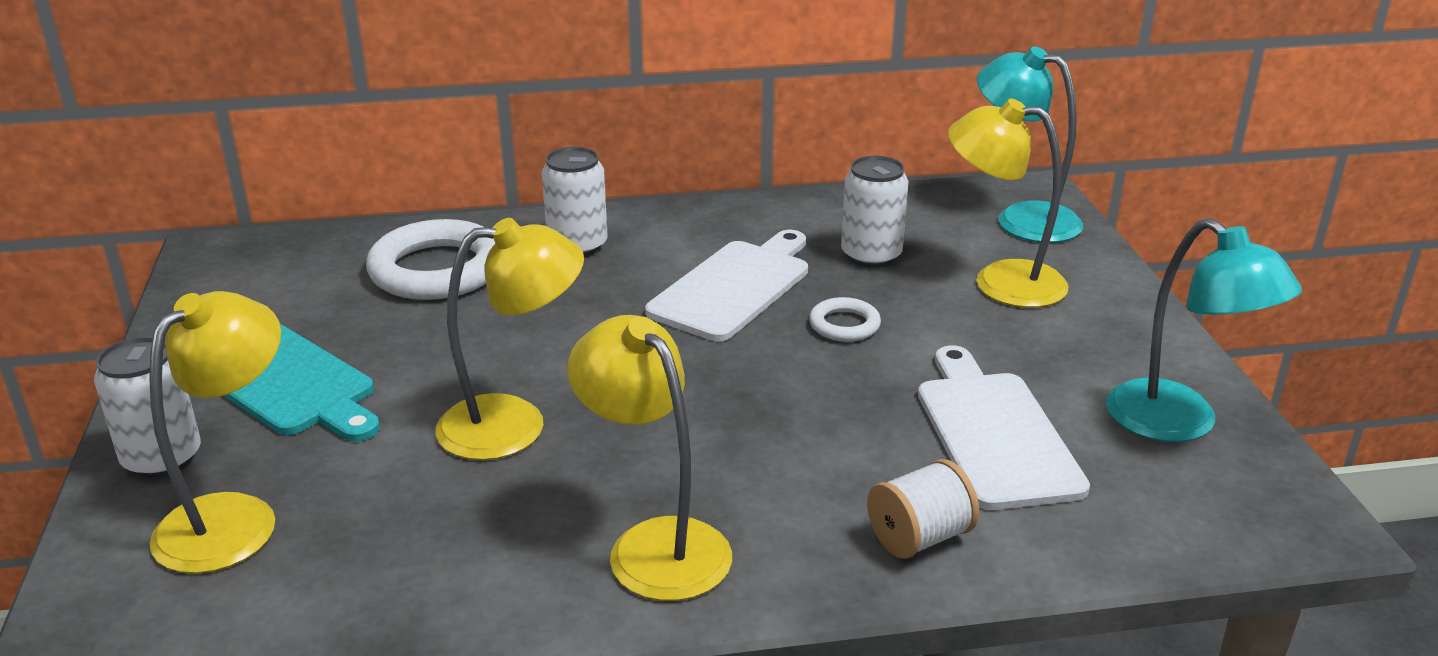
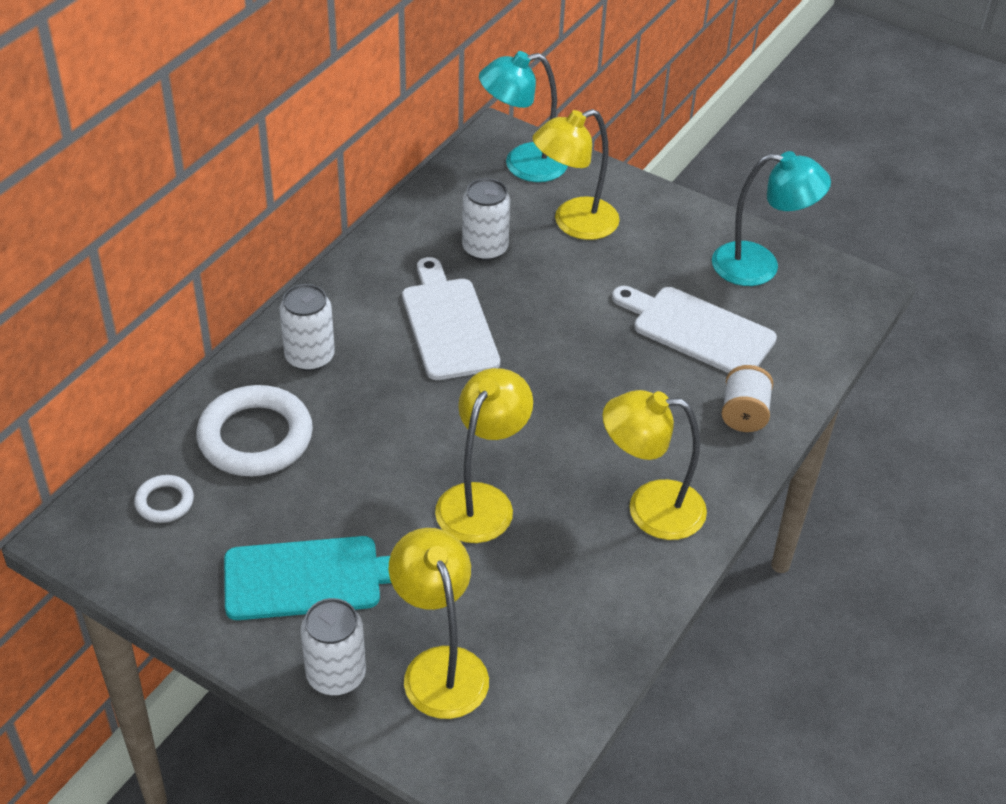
camera: 50 degrees left, 15 degrees up
white ring [809,297,881,342] -> white ring moved to [134,475,194,523]

